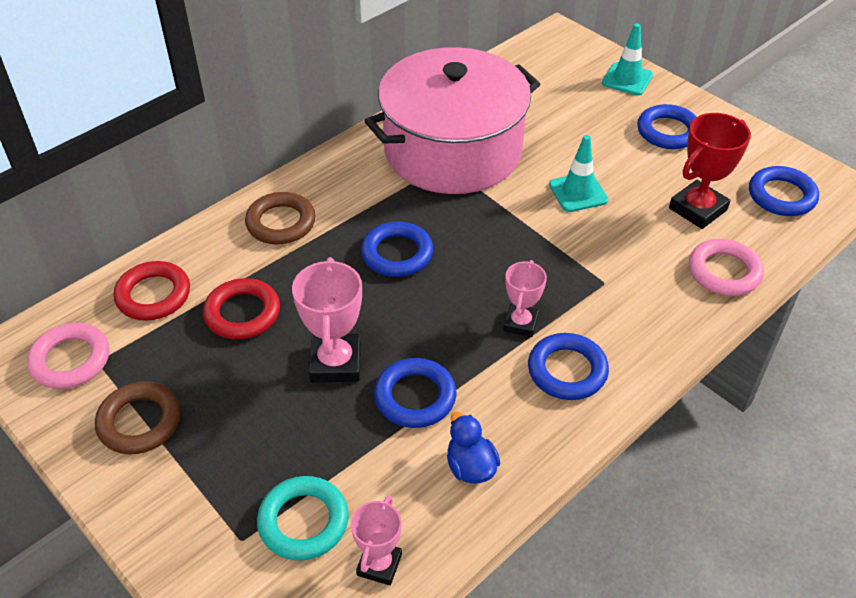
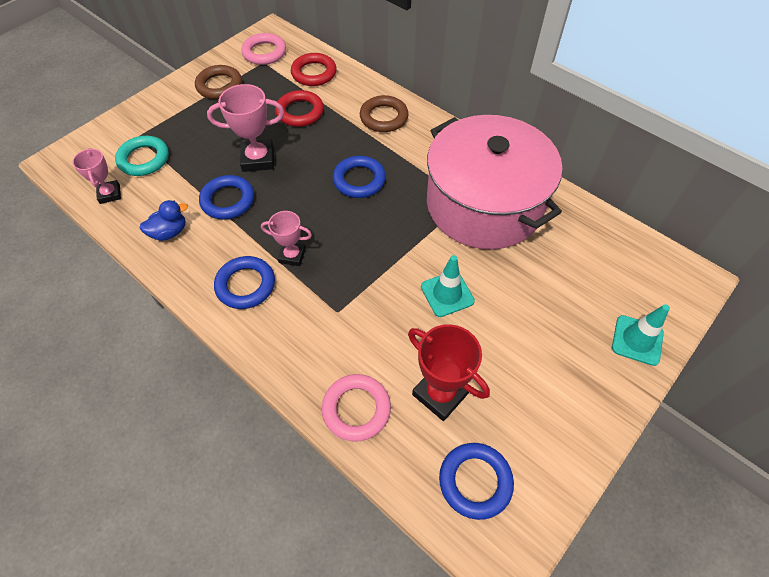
camera: 85 degrees right, 10 degrees up
pink trophy [351,495,402,586] -> pink trophy turned 60 degrees clockwise [72,148,121,204]
blue ring [637,104,697,149] -> none

